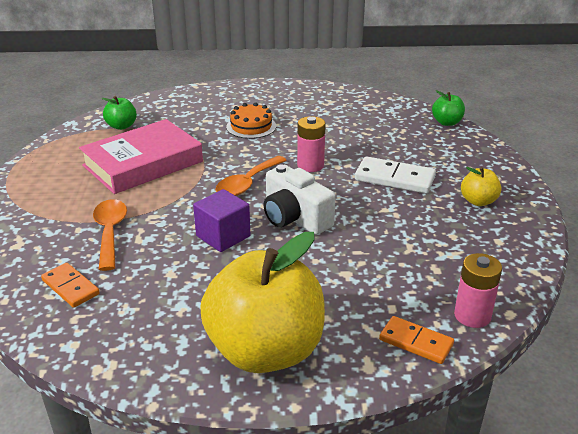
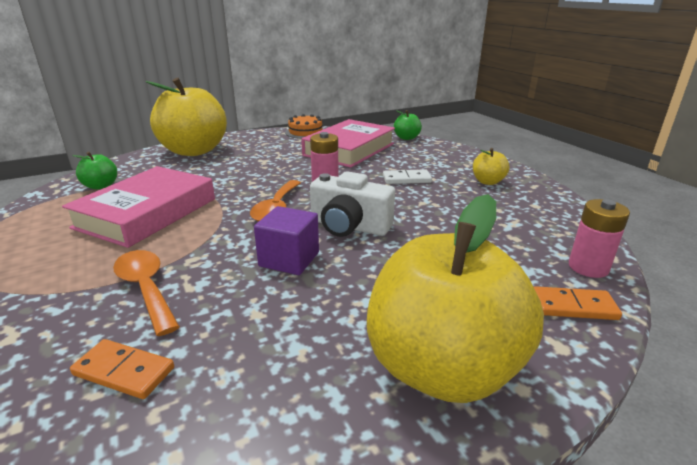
camera: 25 degrees left, 5 degrees down
orange cake [226,103,276,139] -> orange cake moved to [285,114,323,139]
white domino [355,156,436,193] -> white domino [383,169,432,184], size x0.66
none -> yellow apple [146,78,227,156]
none -> pink book [301,119,395,168]

